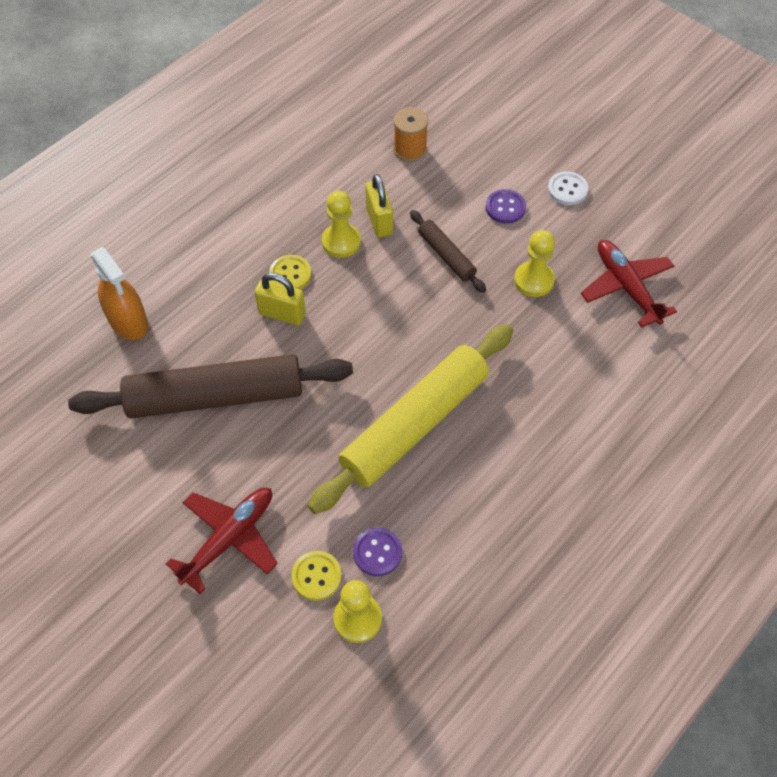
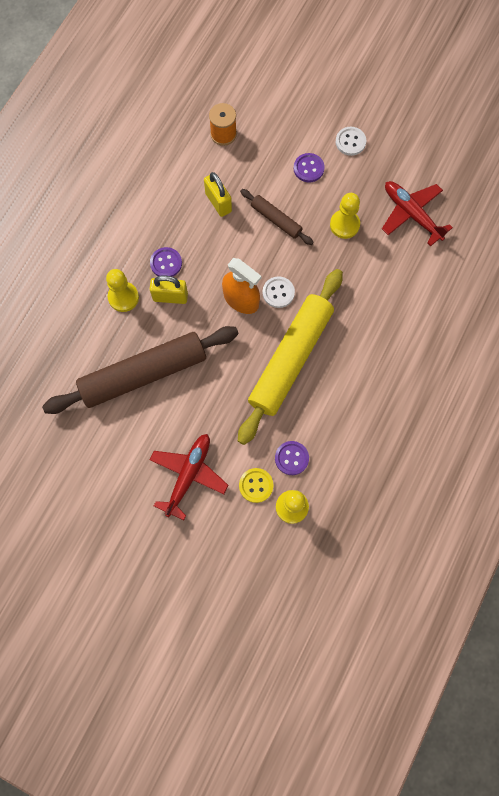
camera: 15 degrees left, 15 degrees up
orange spray bottle [91,247,148,340] -> orange spray bottle moved to [222,258,261,314]
yellow button [269,255,311,289] -> purple button [150,247,182,277]
yellow pawn [322,190,361,258] -> yellow pawn moved to [106,269,139,312]
none -> white button [262,276,295,308]

